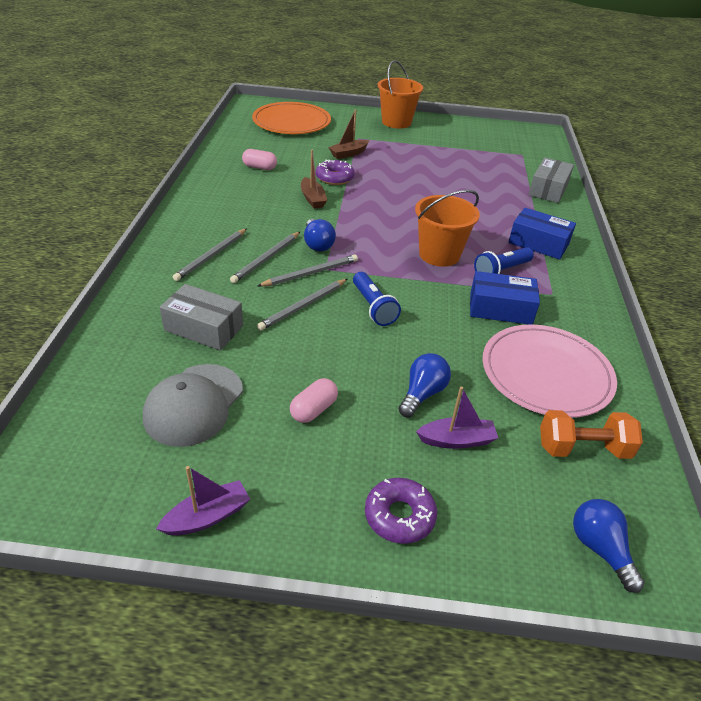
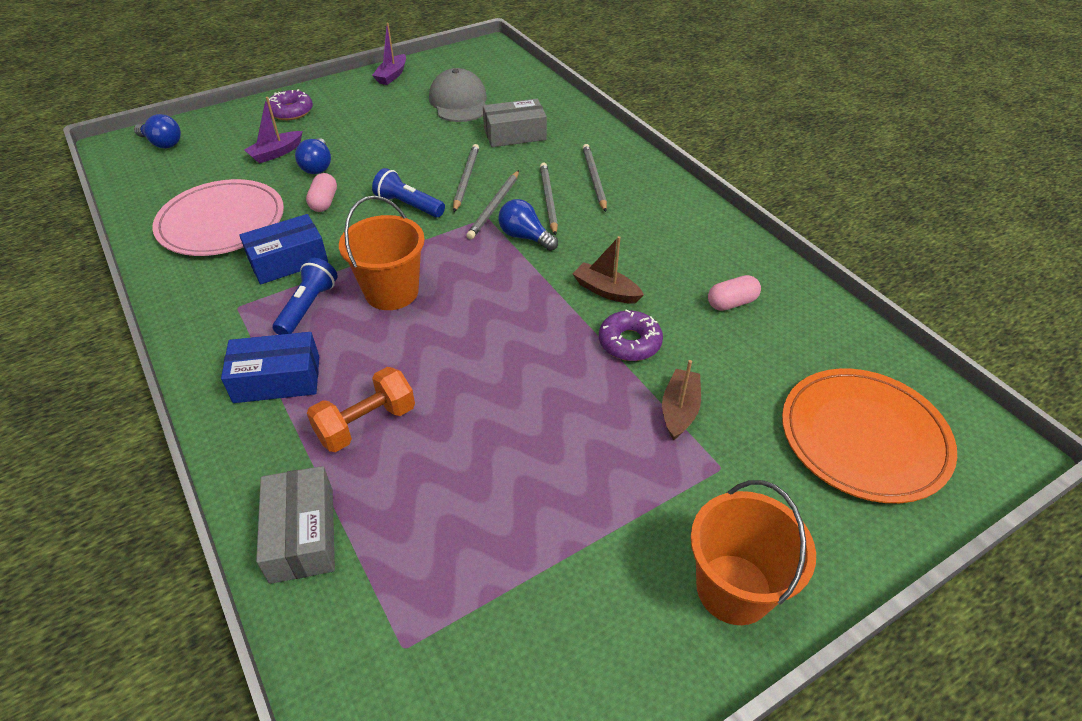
camera: 145 degrees right, 5 degrees up
pink capsule [290,378,338,423] -> pink capsule moved to [306,173,337,212]
orange dumbbell [540,410,643,459] -> orange dumbbell moved to [307,367,415,452]

